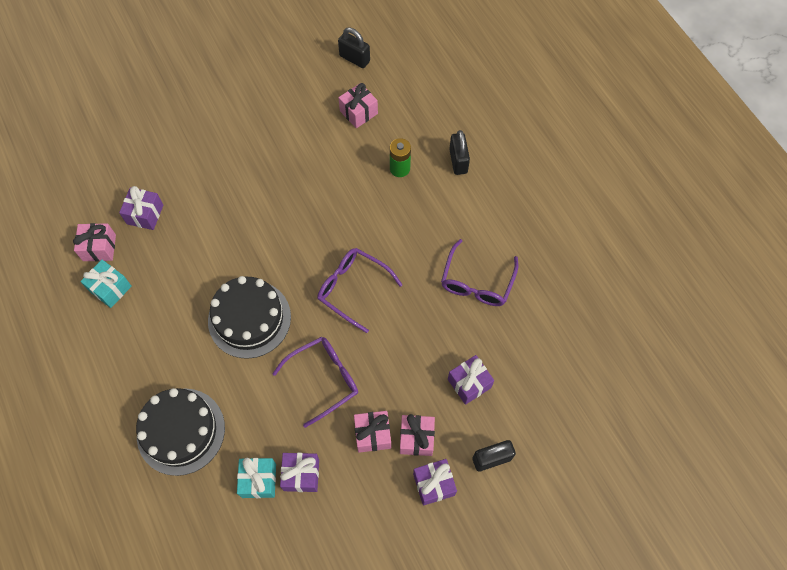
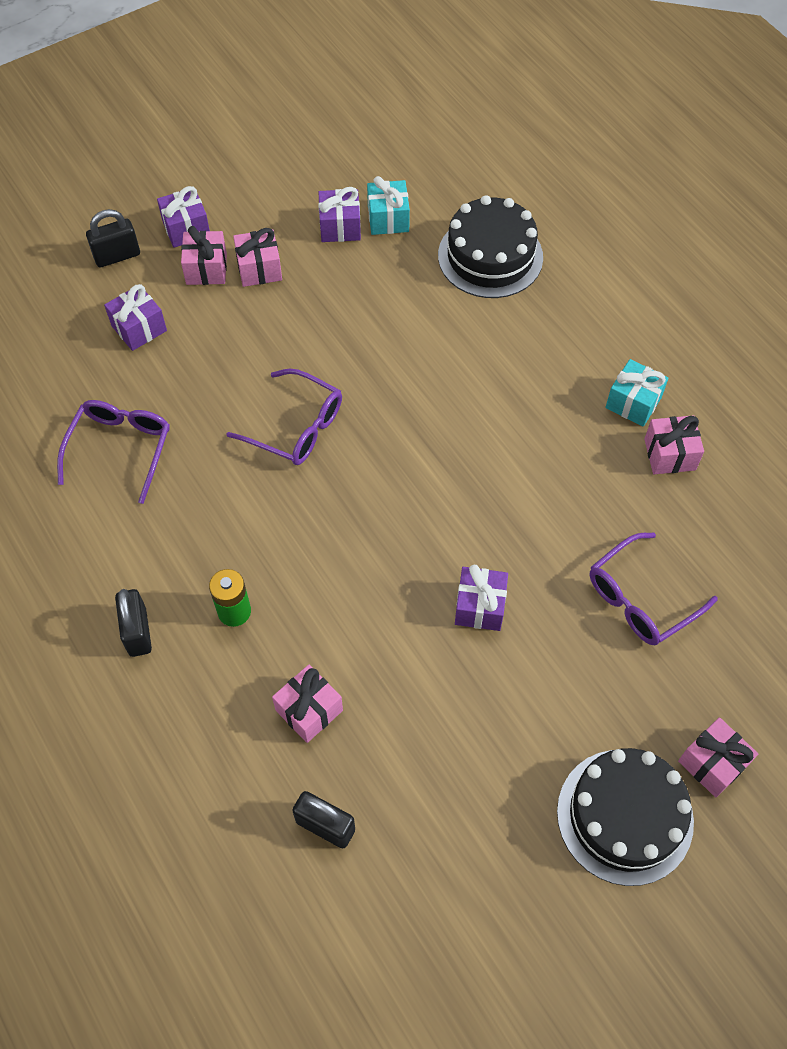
camera: 175 degrees right, 5 degrees down
purple gift [119,186,164,230] -> purple gift moved to [455,565,508,631]
black cake [208,276,291,359] -> black cake moved to [557,748,694,886]
purple glasses [272,337,358,428] -> purple glasses moved to [590,533,718,645]
none -> pink gift [678,717,758,797]

